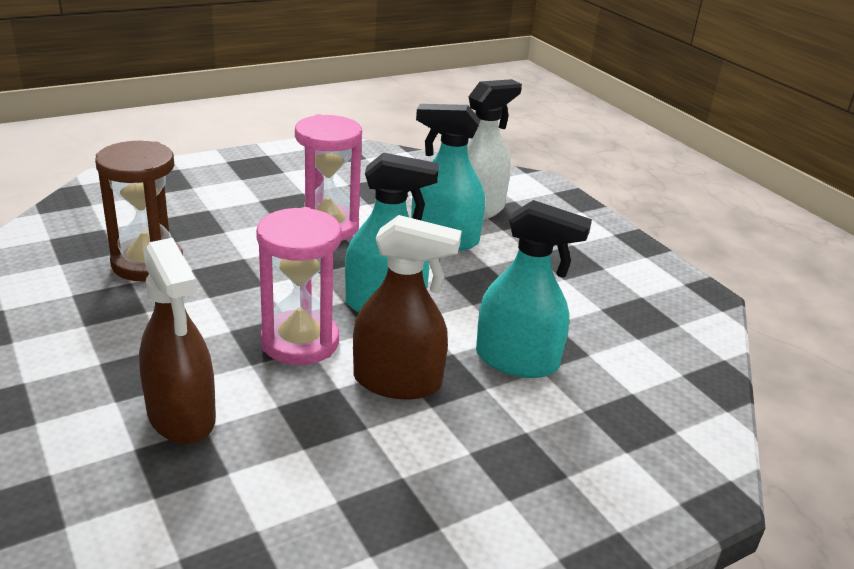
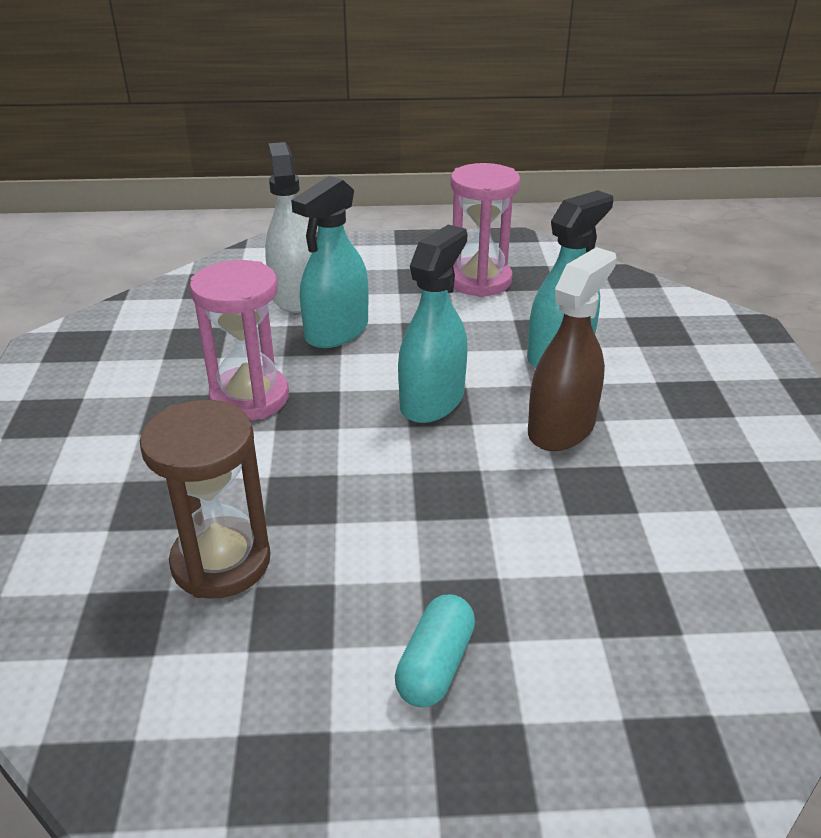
camera: 60 degrees left, 5 degrees up
brown spray bottle [139,238,216,444] -> none
pink hourglass [256,207,341,365] -> pink hourglass moved to [450,163,520,297]
none -> turquoise capsule [395,595,475,707]

